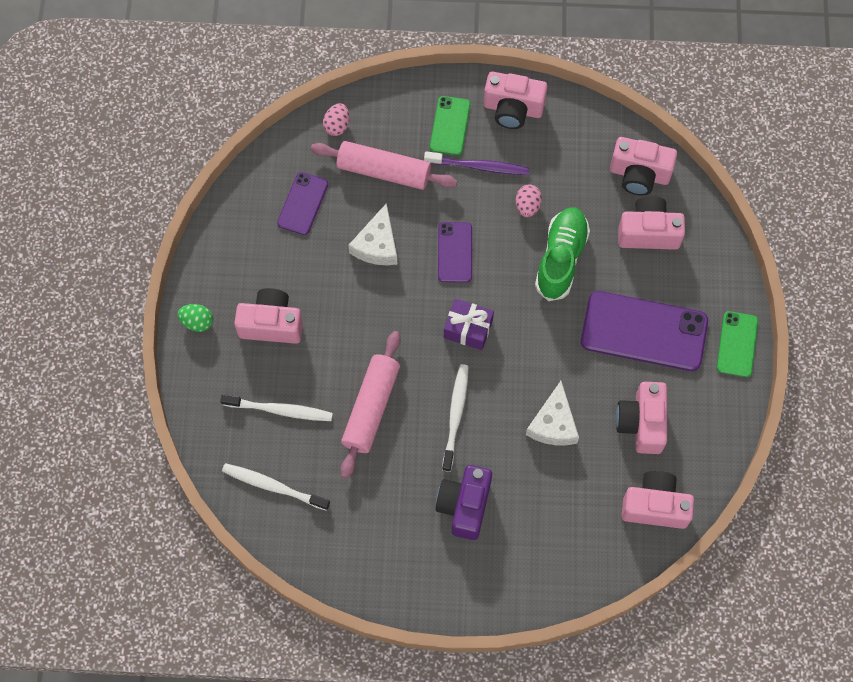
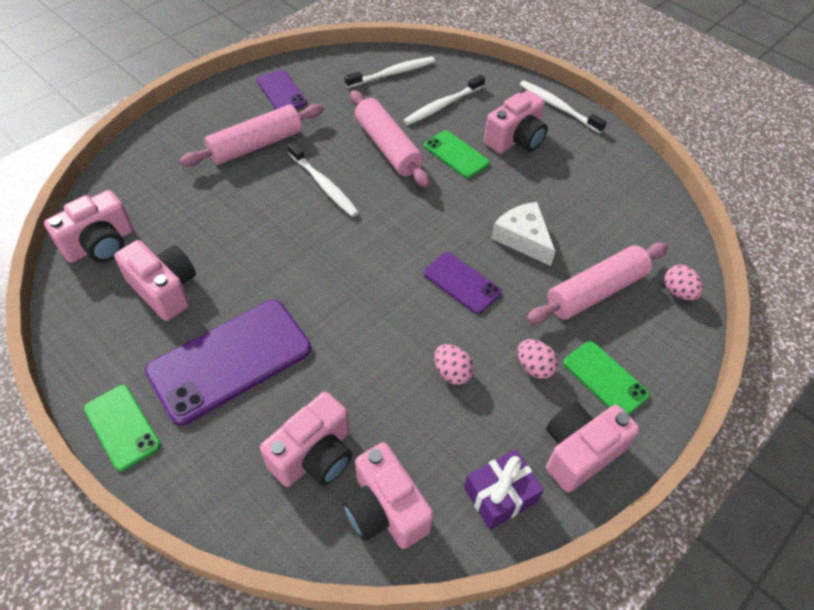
camera: 130 degrees right, 15 degrees down
green egg [177,304,213,332] -> white toothbrush [520,81,607,133]
purple phone [277,172,328,235] -> purple phone moved to [257,70,307,110]
purple toothbrush [424,151,529,175] -> pink egg [518,339,558,379]
purple camera [435,465,492,540] -> pink rolling pin [179,104,324,167]
purple gift [444,299,494,350] -> purple gift moved to [464,449,544,530]
white cheese [526,381,579,445] -> none
green shoe [535,208,590,301] -> none
pink camera [610,137,677,196] -> pink camera turned 90 degrees counterclockwise [342,442,434,549]
none -> green phone [424,130,490,178]

